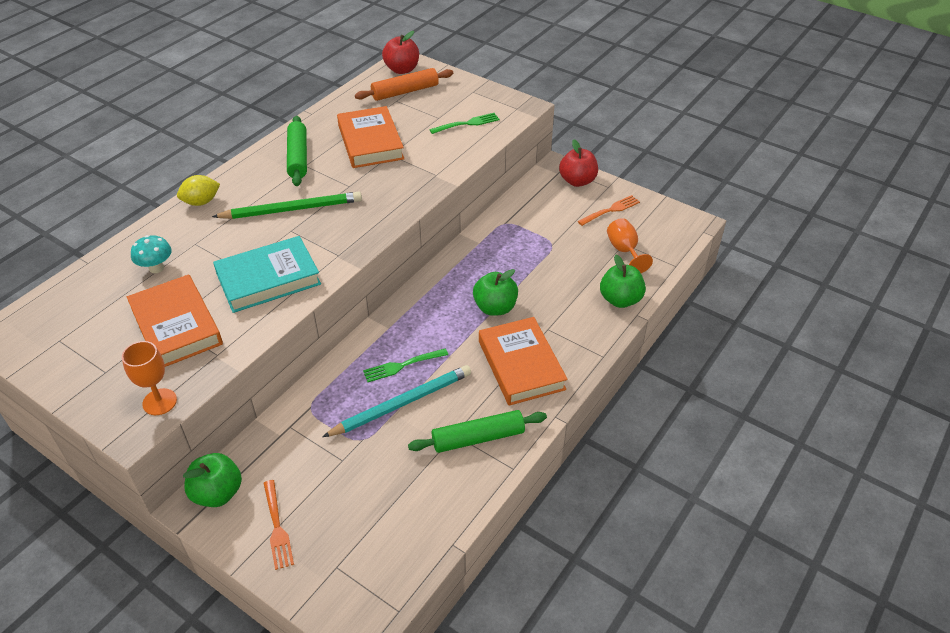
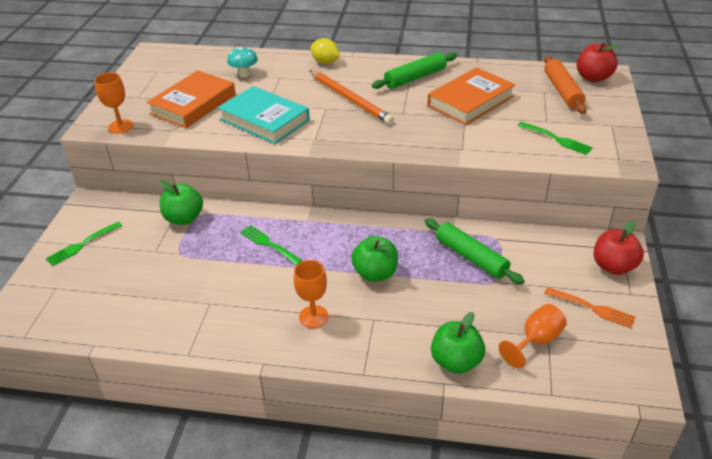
camera: 65 degrees right, 5 degrees down
green apple [183,453,242,507] -> green apple moved to [159,180,203,225]
green pencil [212,192,362,219] -> orange pencil [309,70,394,124]
orange fork [264,480,294,570] -> green fork [46,221,122,266]
turquoise pencil [323,365,471,437] -> none
orange rolling pin [355,68,453,101] -> orange rolling pin turned 45 degrees clockwise [544,56,587,114]
green rolling pin [408,410,547,453] -> green rolling pin moved to [425,219,525,284]
orange book [479,317,568,406] -> orange goblet [294,260,329,328]

